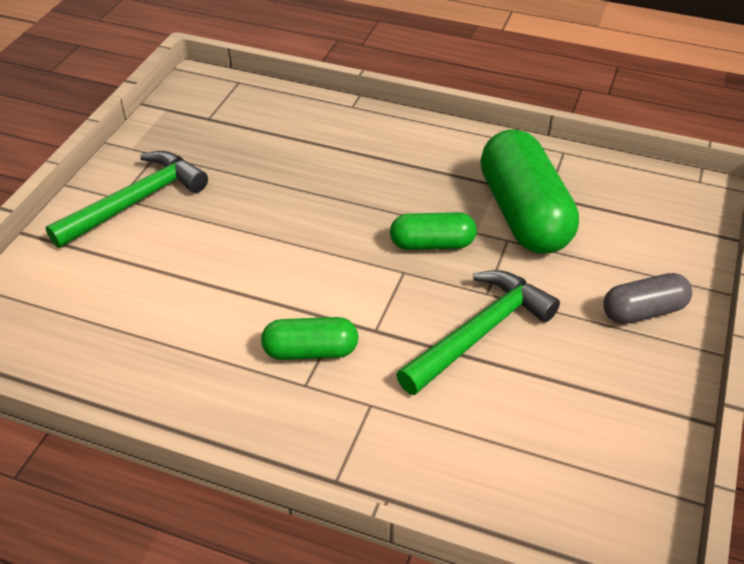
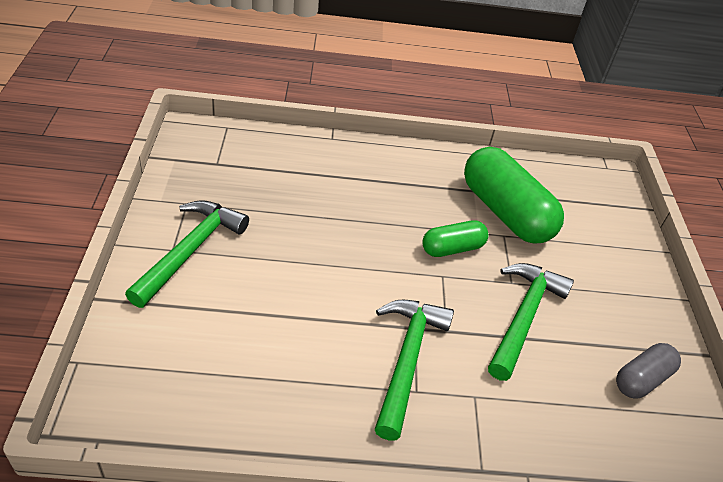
camera: 25 degrees left, 0 degrees up
green capsule [261,317,359,360] -> green hammer [375,300,454,441]
grey capsule [603,273,692,324] -> grey capsule moved to [616,343,681,398]

